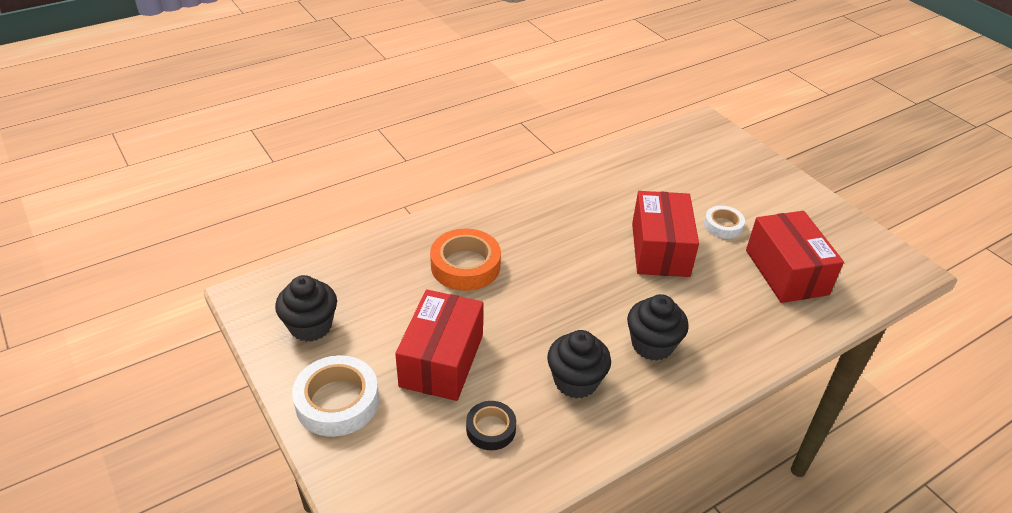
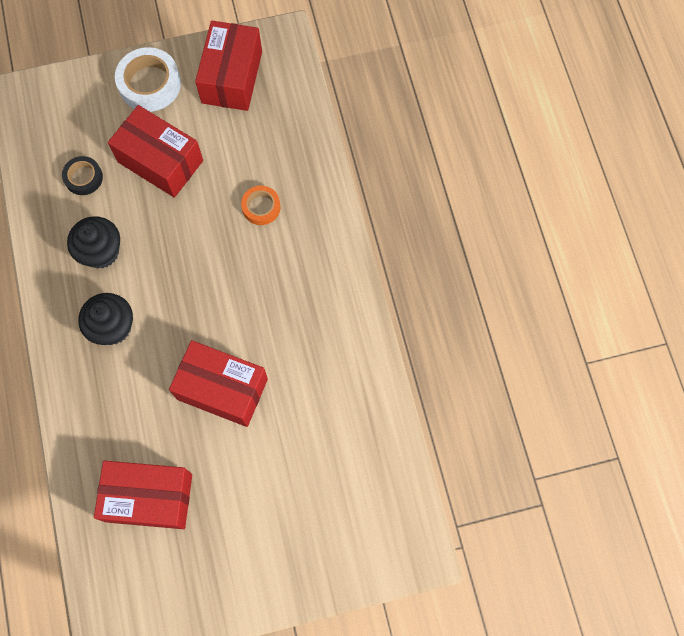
camera: 110 degrees right, 30 degrees up
black cupcake [275,275,337,342] -> red box [195,21,262,111]
orange tape [430,229,501,291] -> orange tape [241,186,280,225], size x0.59
white tape [704,206,745,239] -> none

